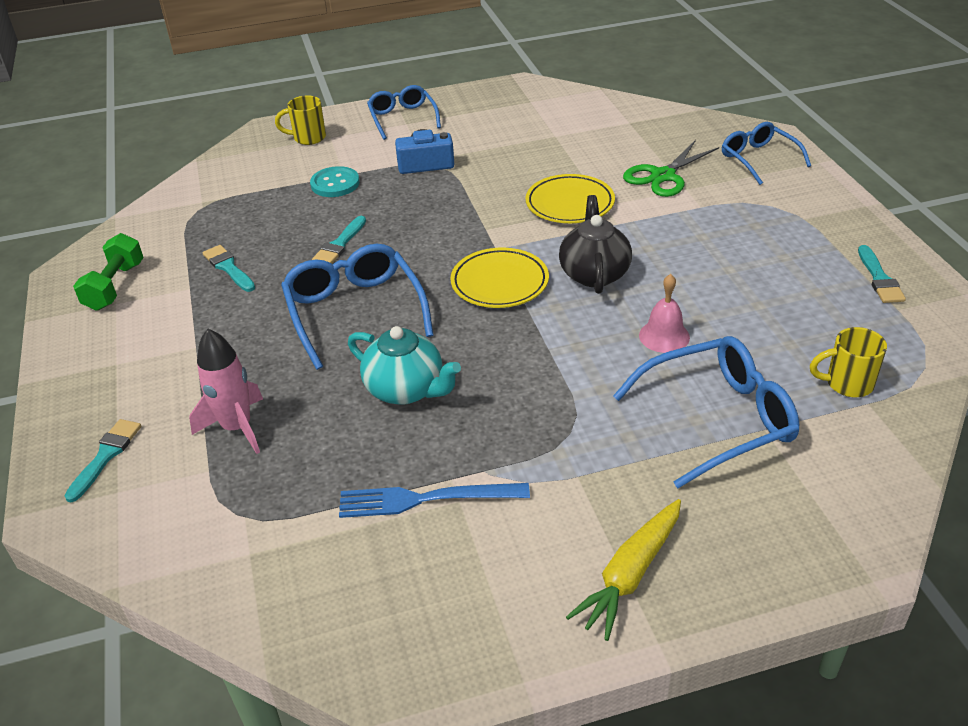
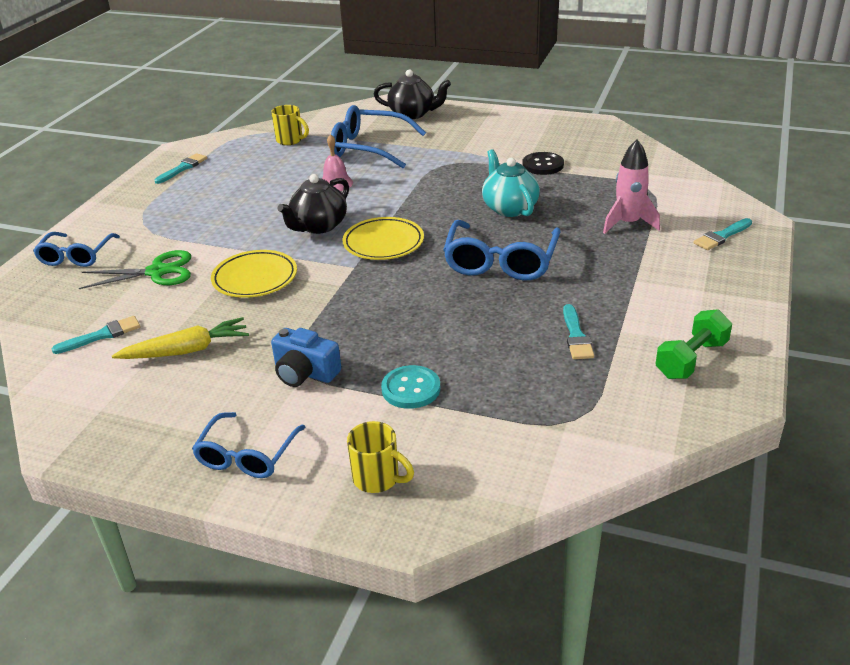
camera: 145 degrees left, 5 degrees down
turquoise brush [312,216,366,263] -> turquoise brush moved to [51,316,140,354]
blue fork [339,483,530,518] -> black button [522,152,564,175]
yellow carrot [566,499,681,641] -> yellow carrot moved to [112,317,249,359]
none -> black teapot [374,69,451,119]

